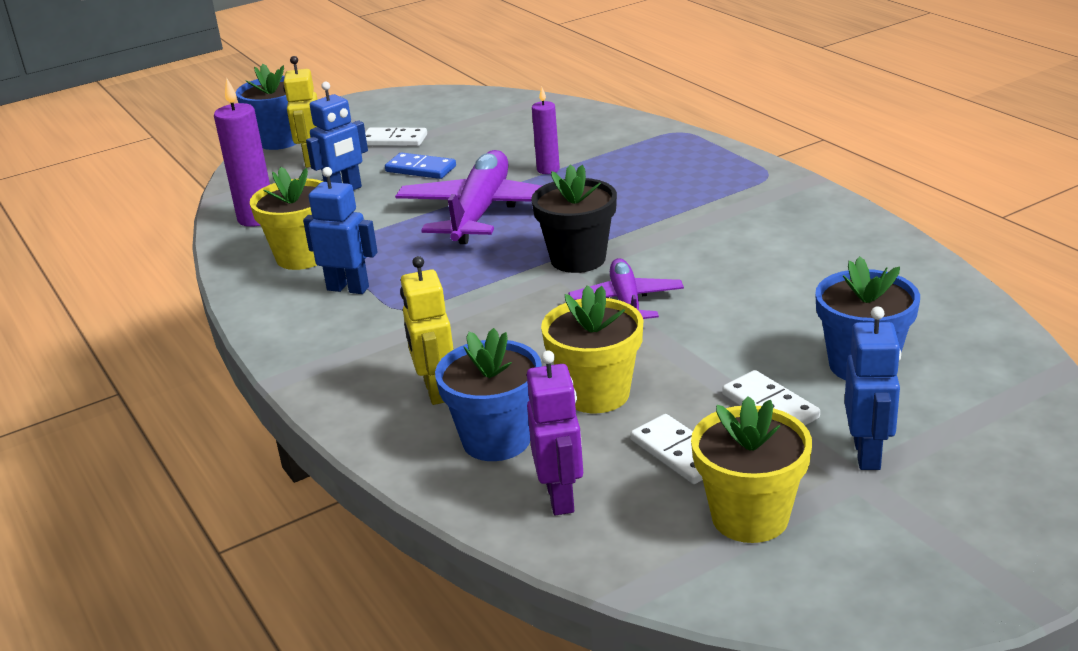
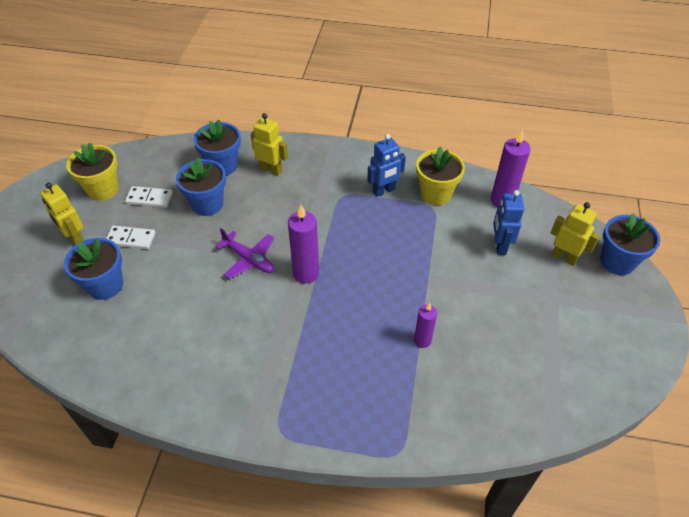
camera: 130 degrees right, 20 degrees up
white domino [365,127,427,147] -> none
blue domino [385,152,456,179] -> none
purple plane [395,150,542,244] -> none
purple robot [527,351,583,515] -> none
black flower pot [531,164,617,273] -> purple candle [288,205,319,284]
yellow flower pot [541,285,643,413] -> blue flower pot [176,158,226,216]
blue robot [844,306,901,470] -> yellow robot [40,183,84,245]

